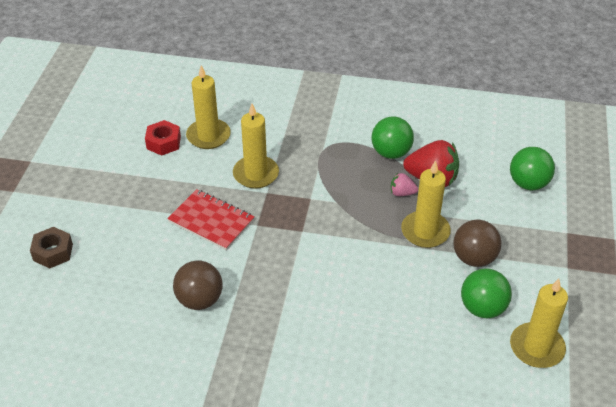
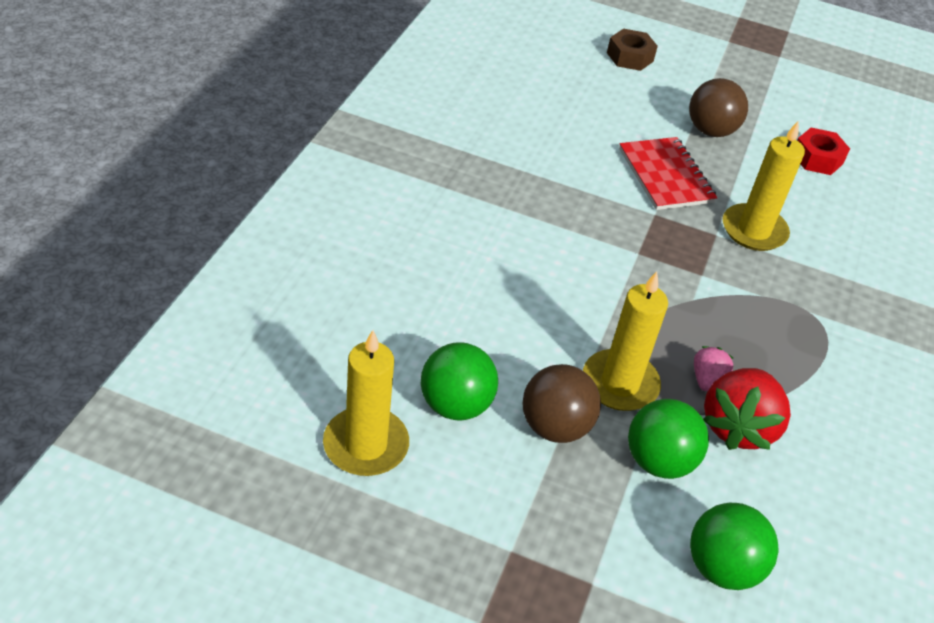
camera: 95 degrees right, 0 degrees up
red notebook [167,189,255,250] -> red notebook turned 60 degrees counterclockwise [619,137,717,210]
brown ball [173,261,223,310] -> brown ball moved to [689,78,748,137]
yellow candle [186,65,231,149] -> none
green ball [372,116,414,159] -> green ball moved to [628,399,709,479]

